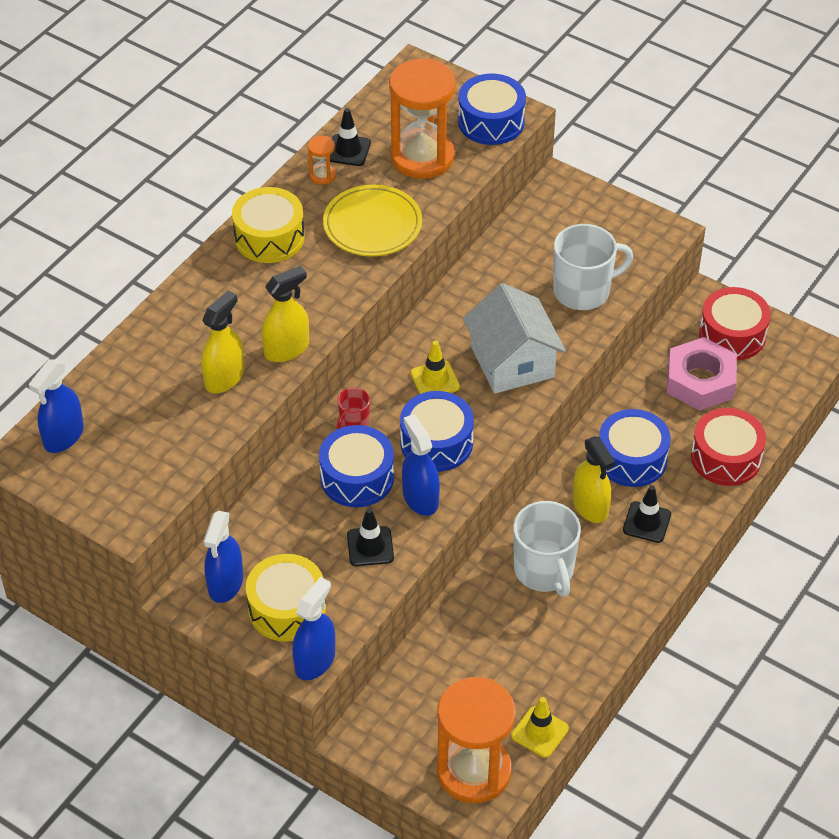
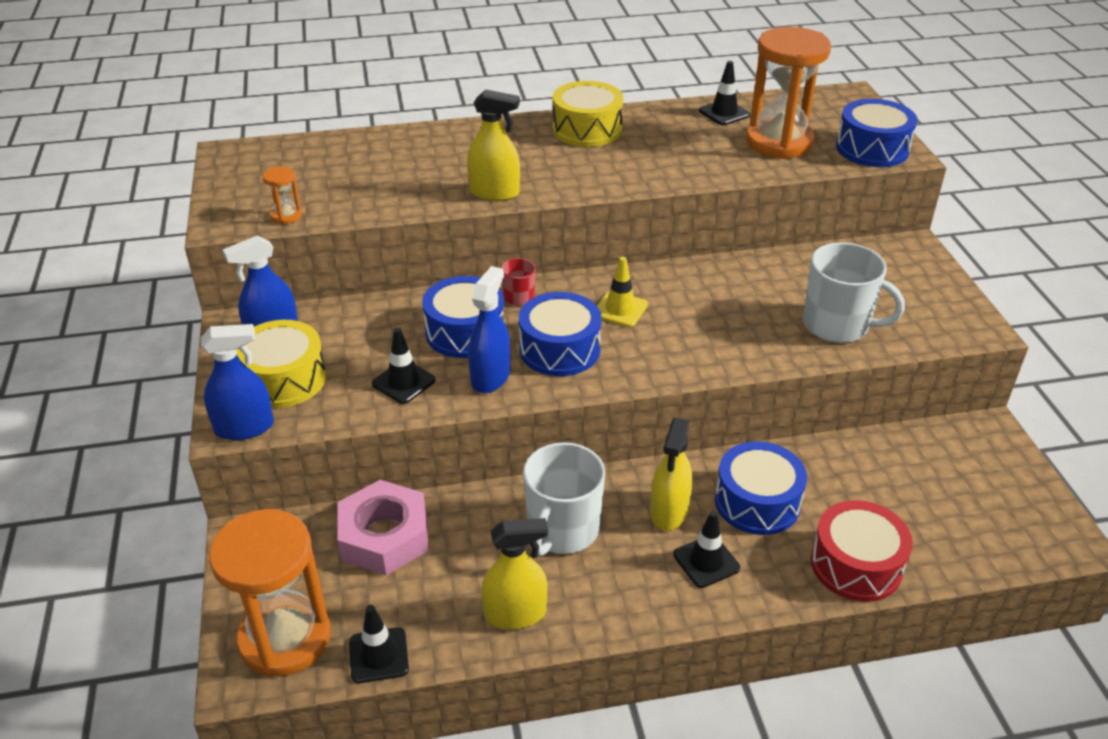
camera: 45 degrees right, 10 degrees down
blue spray bottle [29,359,84,453] -> none
yellow spray bottle [201,290,244,393] -> yellow spray bottle moved to [481,518,548,629]
orange hourglass [308,136,336,185] -> orange hourglass moved to [263,166,302,224]
yellow plate [323,185,422,256] -> none
white house [463,283,566,394] -> none
yellow traffic cone [511,697,569,758] -> black traffic cone [349,605,409,683]
pink nut [667,337,737,411] -> pink nut moved to [337,480,429,575]
red drum [699,287,771,360] -> none

